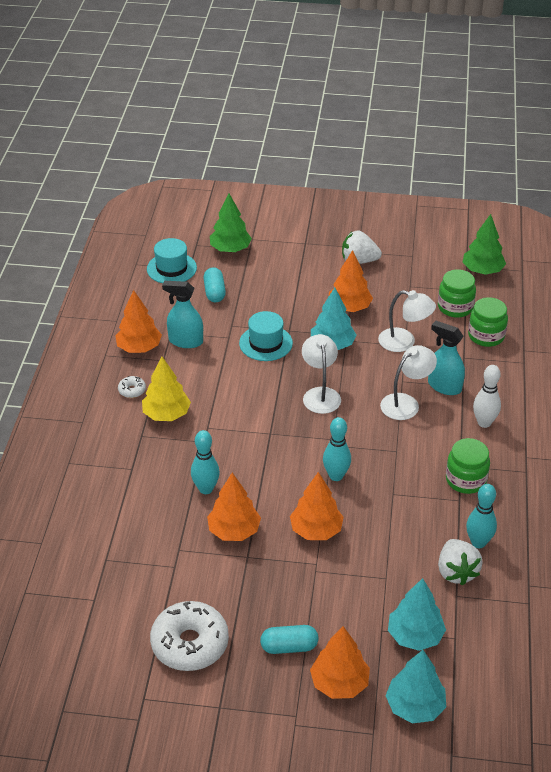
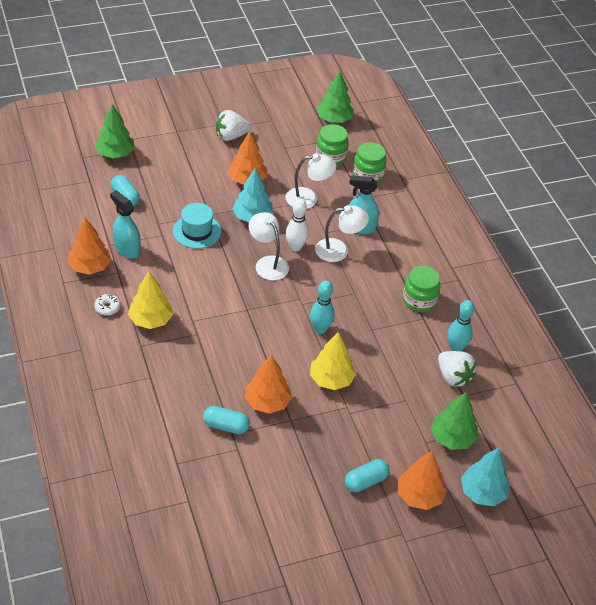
camera: 30 degrees left, 5 degrees up
turquoise hat [147,238,197,283] -> none
white donut [150,601,229,671] -> none
turquoise spray bottle [162,281,203,348] -> turquoise spray bottle turned 60 degrees clockwise [110,190,141,258]
turquoise bowling pin [191,430,220,494] -> none
orange tree [290,472,344,540] -> yellow tree [310,332,356,390]
white lamp [380,345,437,420] -> white lamp turned 60 degrees clockwise [315,205,369,262]
turquoise tree [388,578,446,651] -> green tree [431,392,478,450]
white bowling pin [473,365,501,428] -> white bowling pin moved to [286,198,309,251]
none -> turquoise capsule [203,406,250,434]

